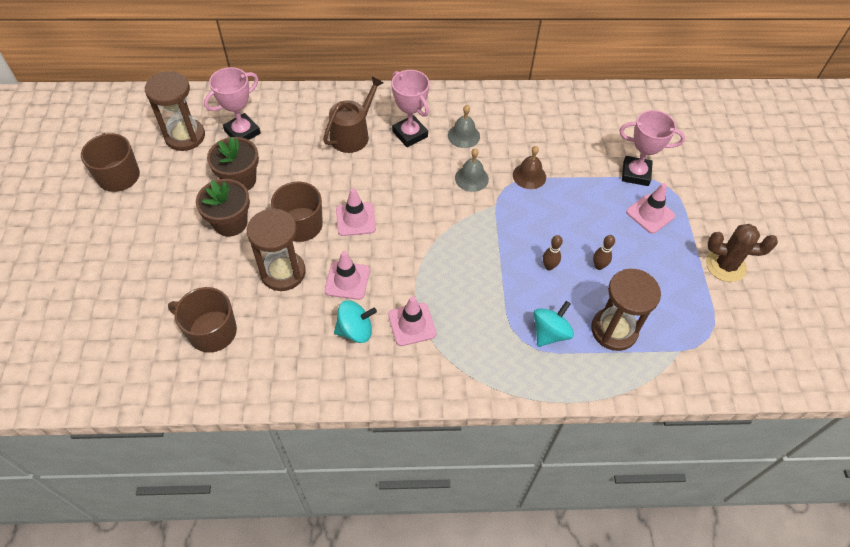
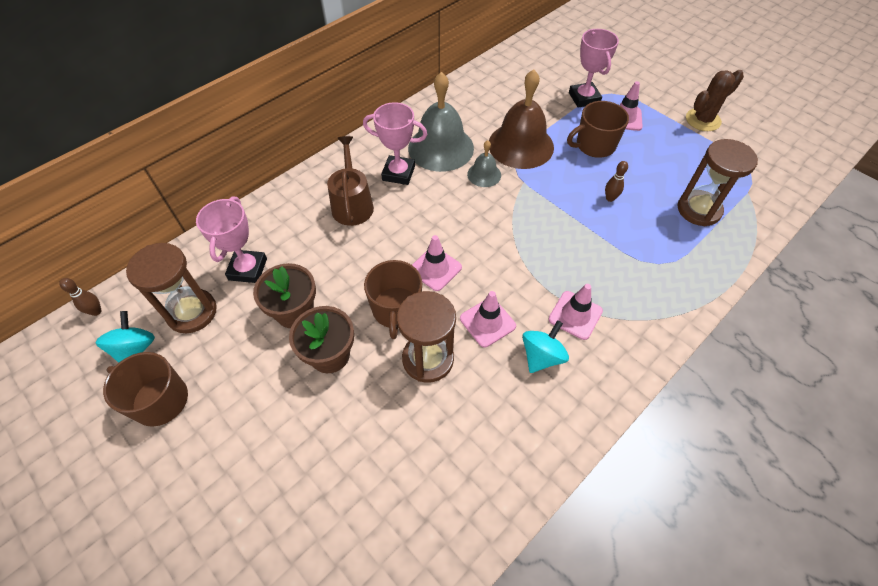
camera: 40 degrees left, 0 degrees up
brown mug [168,287,237,353] -> brown mug moved to [567,101,629,158]
grey bell [448,105,480,148] -> grey bell [408,72,474,172], size x2.01
brown bell [513,146,546,189] -> brown bell [489,69,554,169], size x2.01
turquoise spinning top [533,301,574,347] -> turquoise spinning top moved to [96,311,155,363]
brown bowling pin [593,235,615,270] -> brown bowling pin moved to [59,278,102,316]
pink trophy [619,110,685,186] -> pink trophy turned 75 degrees counterclockwise [569,29,619,108]

